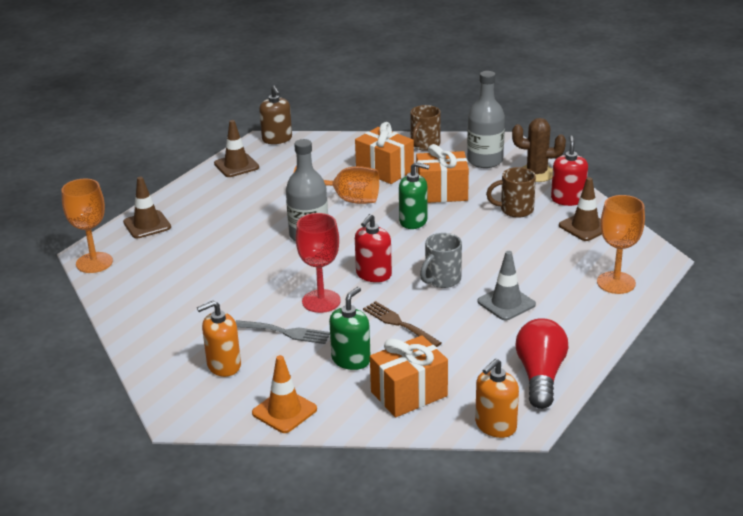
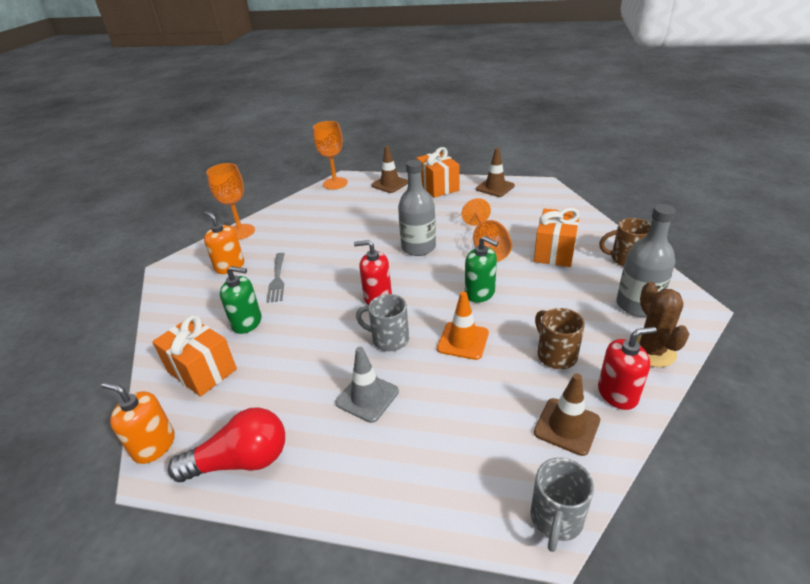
camera: 70 degrees right, 5 degrees up
orange traffic cone [252,355,317,433] -> orange traffic cone moved to [437,291,489,360]
brown soap dispenser [259,85,292,144] -> none
red goblet [296,213,341,313] -> none
brown fork [363,301,442,347] -> none
green soap dispenser [399,162,430,229] -> green soap dispenser turned 45 degrees counterclockwise [465,236,499,303]
orange gift [416,144,469,203] -> orange gift moved to [416,147,459,198]
orange goblet [597,195,645,294] -> orange goblet moved to [206,163,255,240]
none -> grey mug [531,458,594,552]

